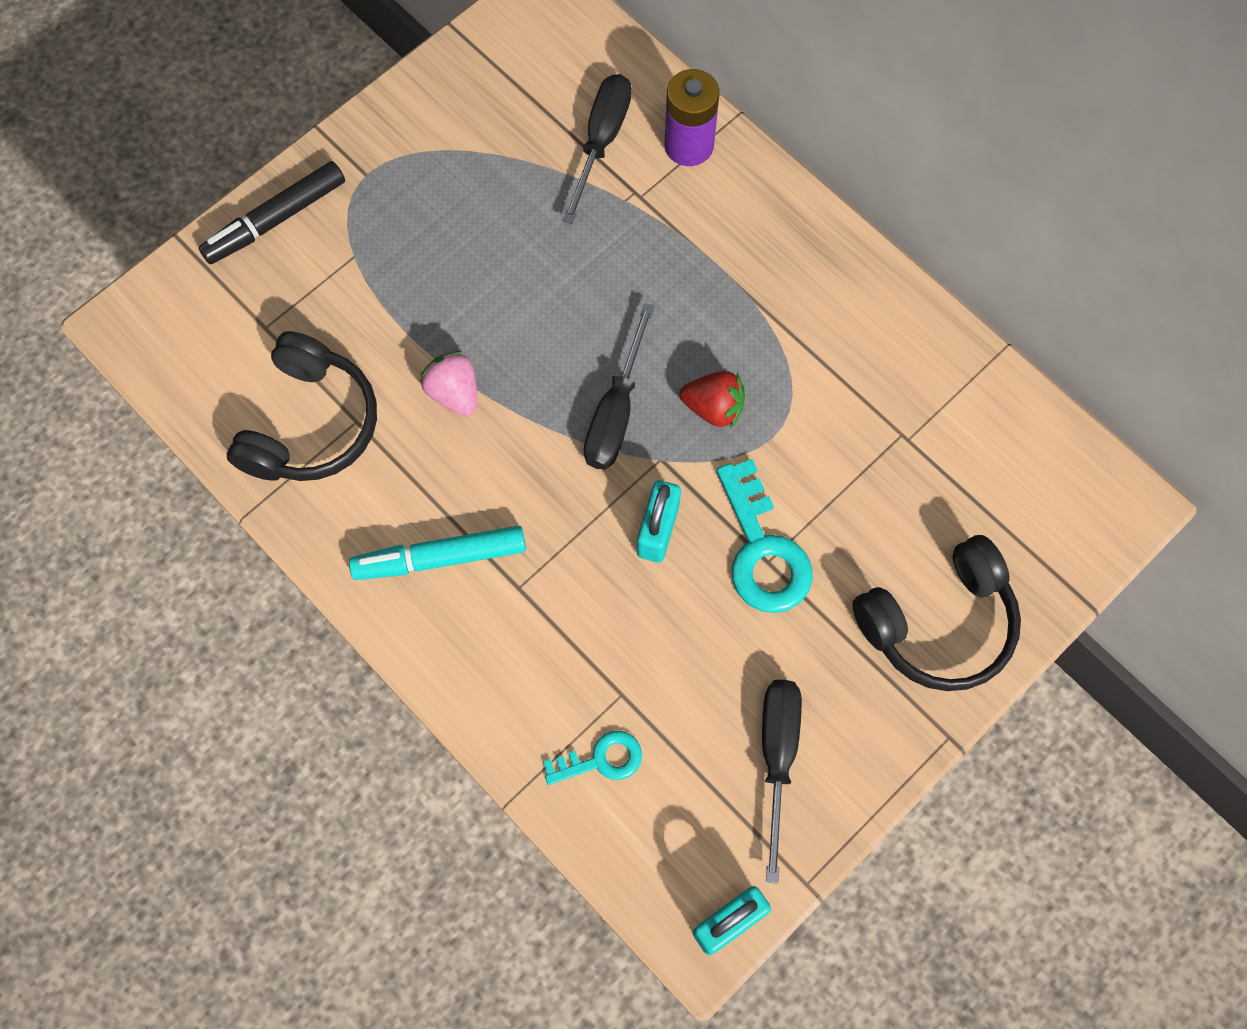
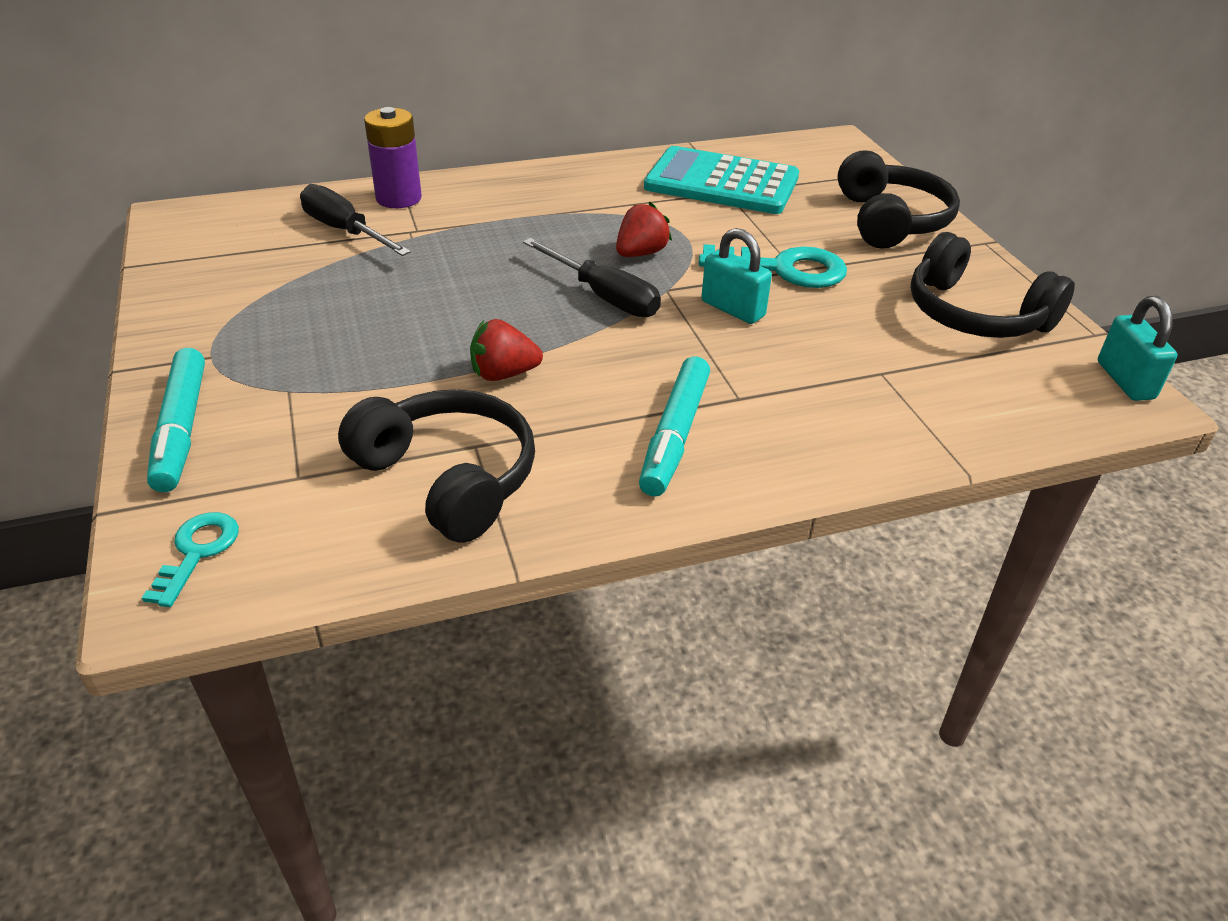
camera: 65 degrees left, 30 degrees down
black marker [198,161,345,264] -> turquoise marker [147,348,205,492]
pink strawberry [420,351,477,416] -> red strawberry [470,319,543,381]
turquoise key [543,731,642,785] -> turquoise key moved to [142,512,239,607]
black screwdriver [762,680,802,884] -> black headphones [911,232,1075,338]
none -> turquoise calculator [644,146,799,214]

